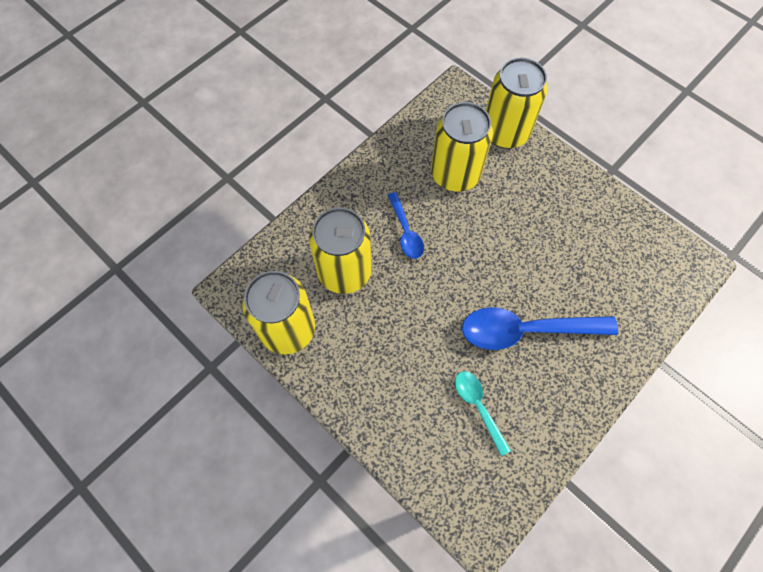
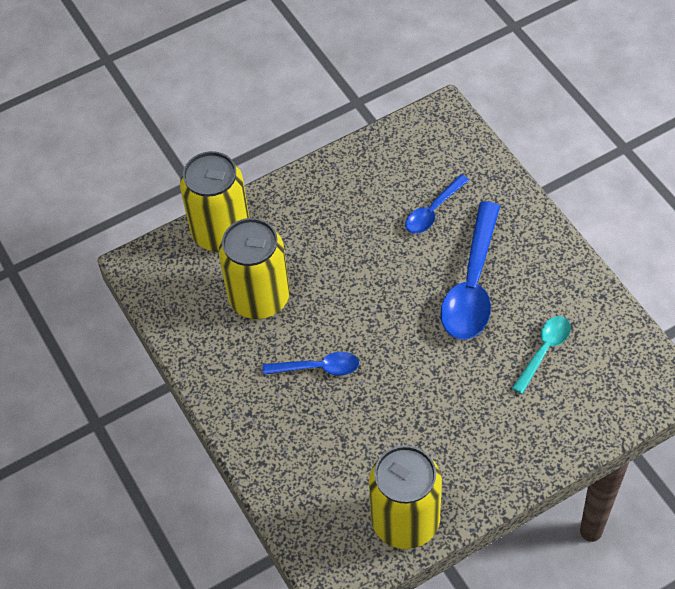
camera: 70 degrees left, 10 degrees down
yellow can [309,208,372,294] -> none
turquoise spoon [455,371,511,456] -> turquoise spoon turned 135 degrees clockwise [512,316,571,394]
none -> blue spoon [405,174,469,234]

